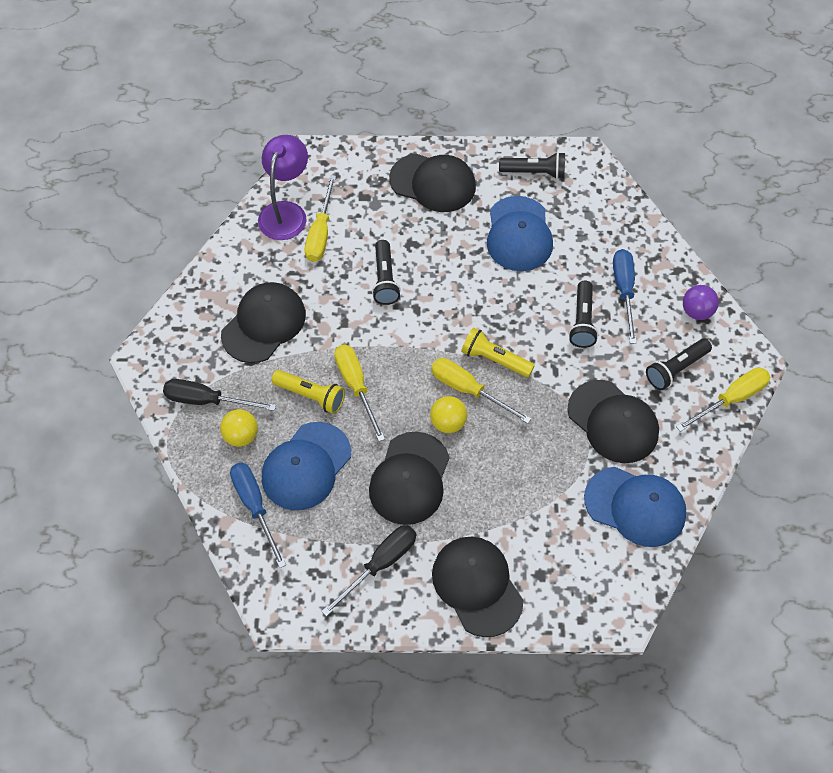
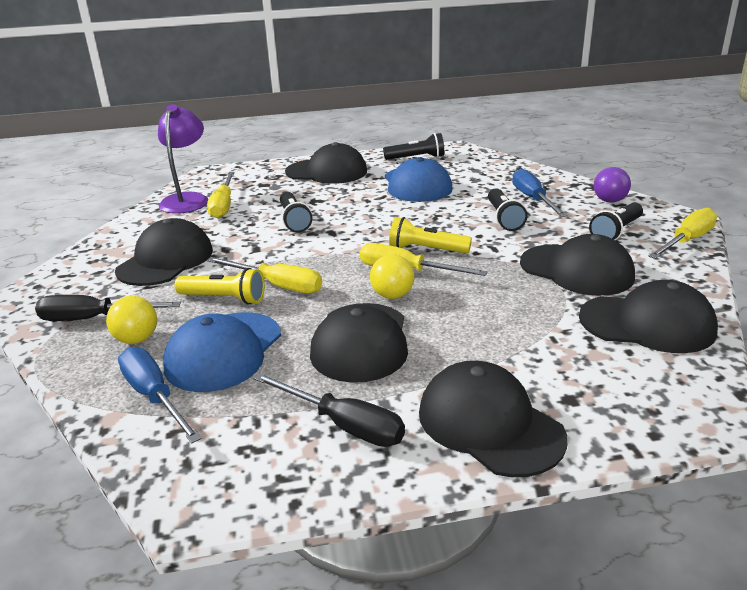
camera: 10 degrees left, 30 degrees down
black screwdriver [321,525,416,617] -> black screwdriver turned 90 degrees clockwise [253,373,405,447]
yellow screwdriver [334,345,385,442] -> yellow screwdriver turned 150 degrees clockwise [207,257,322,293]
blue cap [584,467,687,547] -> black cap [579,280,718,353]

